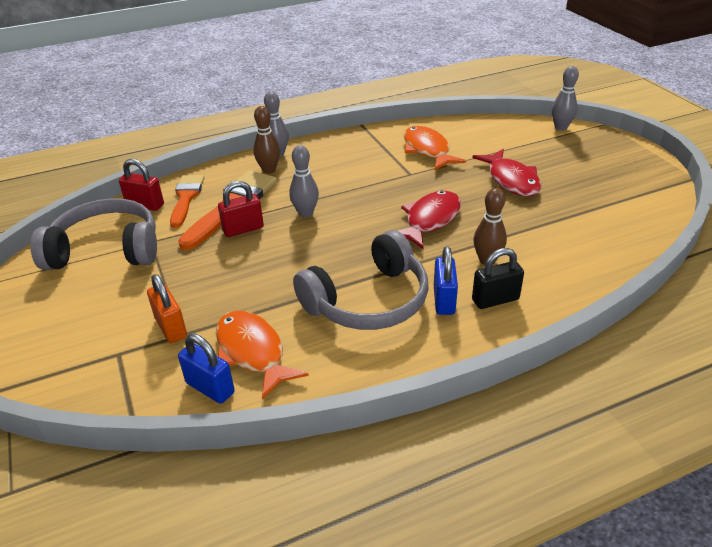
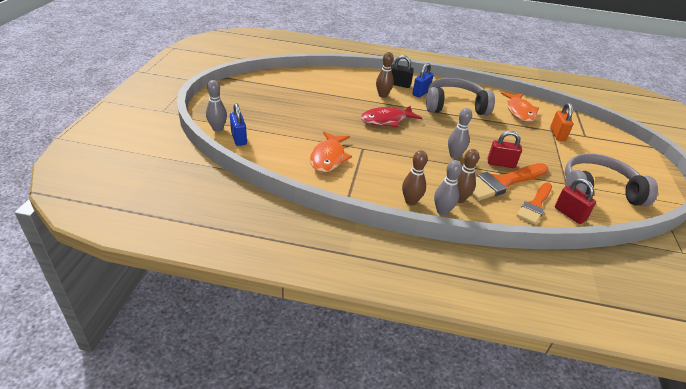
camera: 150 degrees left, 0 degrees up
grey headphones [30,198,157,270] -> grey headphones turned 150 degrees clockwise [565,153,658,206]
blue padlock [178,334,235,404] -> blue padlock moved to [230,103,247,146]
red fish [472,149,541,196] -> none
none -> brown bowling pin [402,150,428,205]

